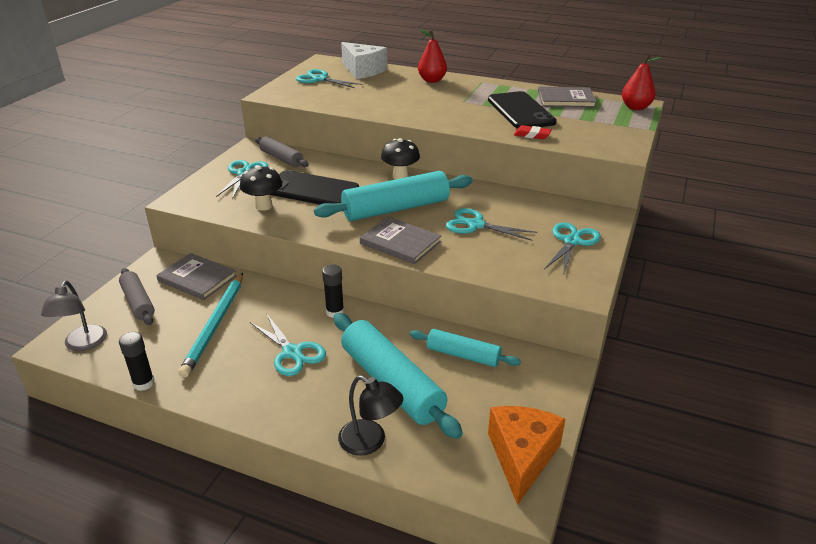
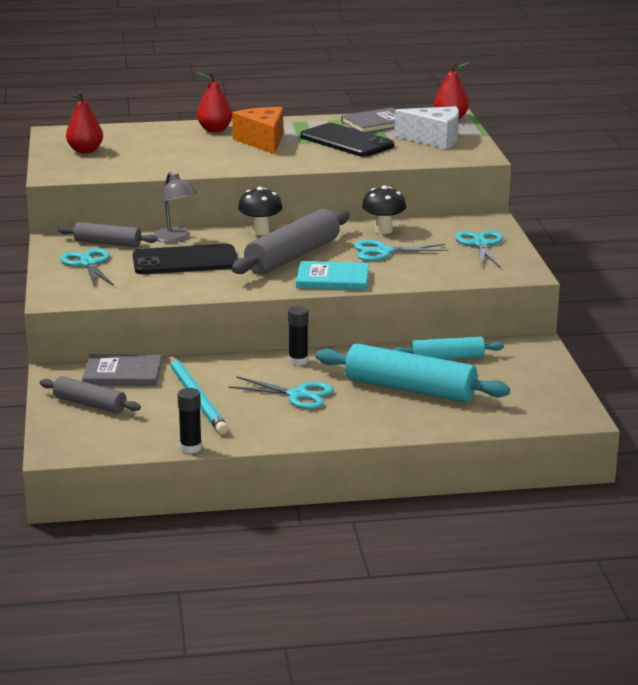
camera: 30 degrees left, 10 degrees down
grey lamp [41,280,107,351] -> grey lamp moved to [154,172,197,243]
black mushroom [240,165,282,211] -> black mushroom moved to [362,185,406,234]
turquoise scissors [296,69,363,88] -> red pear [66,92,103,153]
turquoise rolling pin [314,171,472,221] -> grey rolling pin [231,209,349,275]
black lamp [338,375,403,456] -> none
white cheese [341,42,387,79] -> white cheese moved to [394,106,459,149]
grey book [360,217,441,264] -> turquoise book [296,261,369,290]
orange cheese [488,406,566,505] -> orange cheese moved to [232,107,283,154]
red eraser [514,125,552,139] -> none

